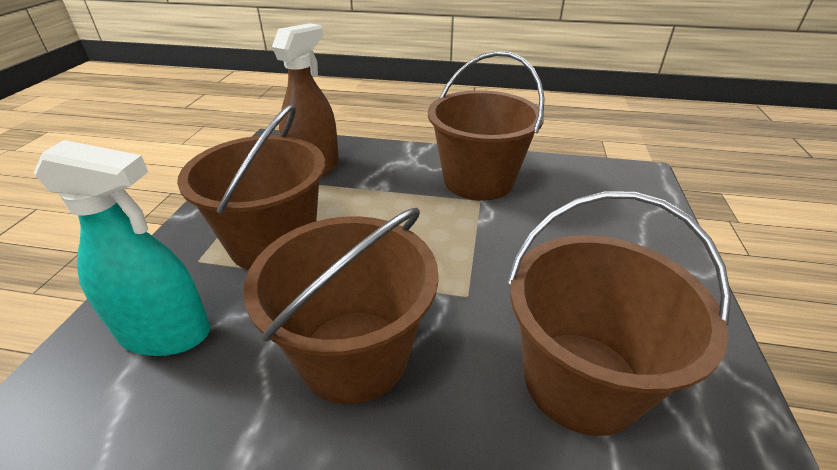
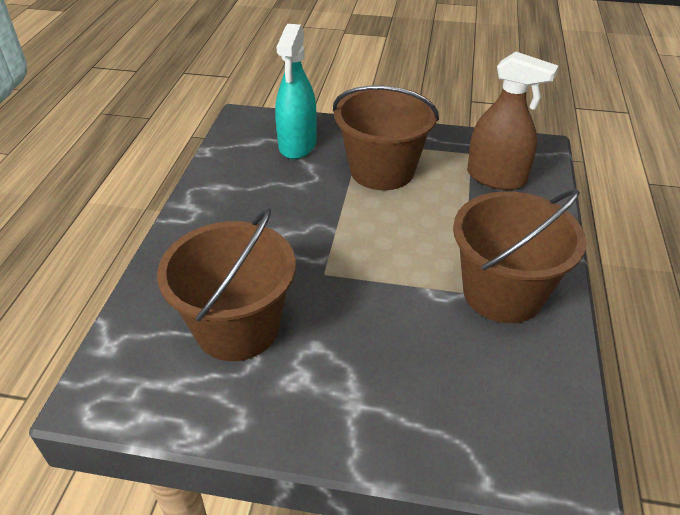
camera: 90 degrees right, 5 degrees up
brown bucket [243,208,439,404] -> none

